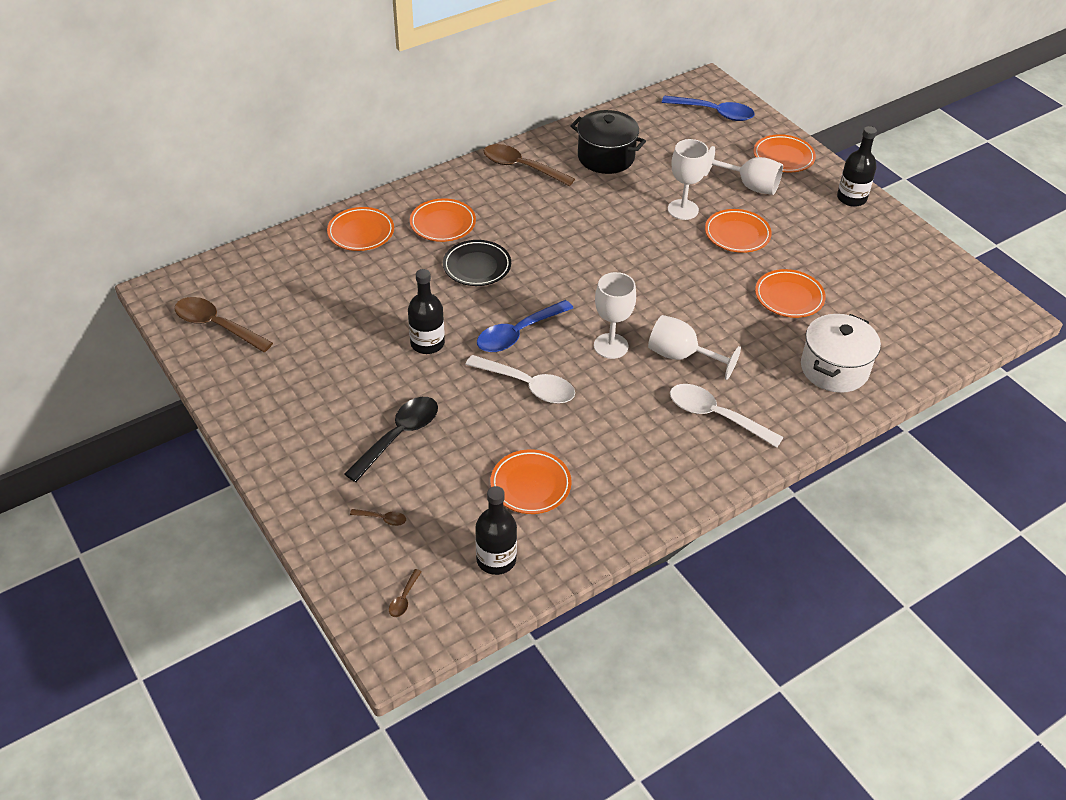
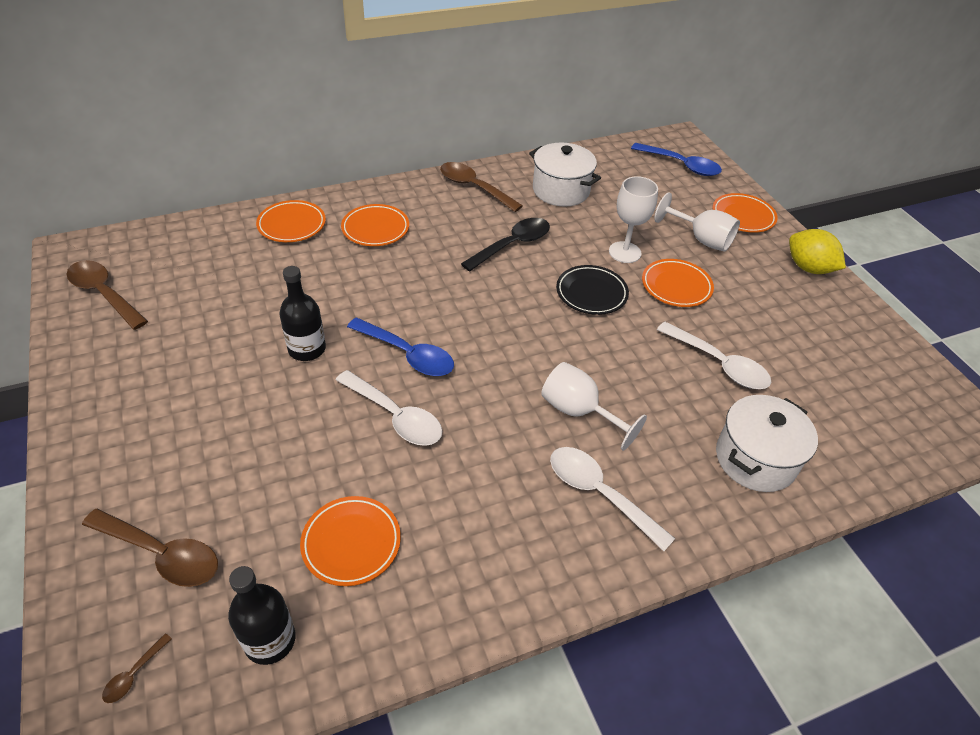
camera: 10 degrees right, 0 degrees up
black spoon [344,397,438,482] -> black spoon moved to [461,218,550,272]
brown spoon [350,509,406,526] -> brown spoon [82,509,218,587], size x2.28
black plate [443,240,511,286] -> black plate moved to [556,265,629,315]
blue spoon [477,300,573,352] -> blue spoon turned 120 degrees counterclockwise [347,317,454,376]
black pot [570,110,646,174] -> white pot [529,143,601,207]
white goblet [594,272,636,359] -> none
orange plate [755,269,826,318] -> white spoon [657,322,771,389]
black bottle [837,126,877,207] -> yellow lemon [789,229,846,274]

